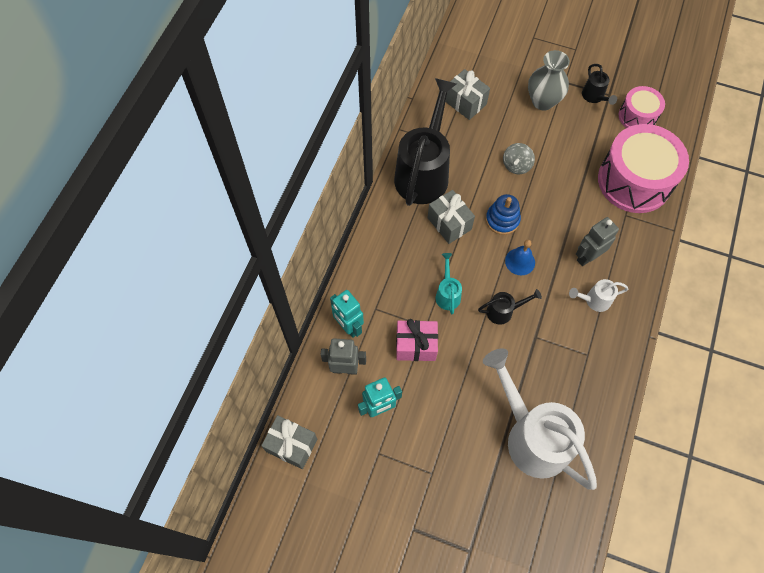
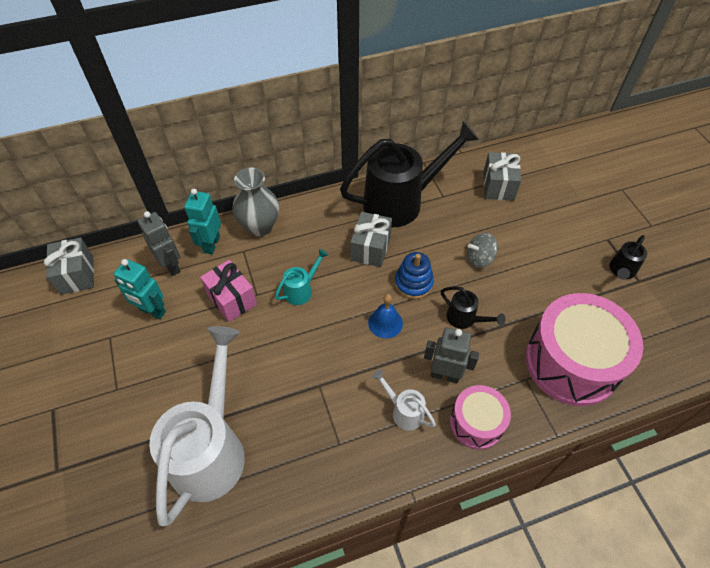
camera: 50 degrees right, 10 degrees down
black watering can [478,289,542,325] -> black watering can moved to [441,286,505,329]
grey vase [528,50,570,111] -> grey vase moved to [233,168,279,236]
pink drum [619,86,665,128] -> pink drum moved to [450,385,511,449]

